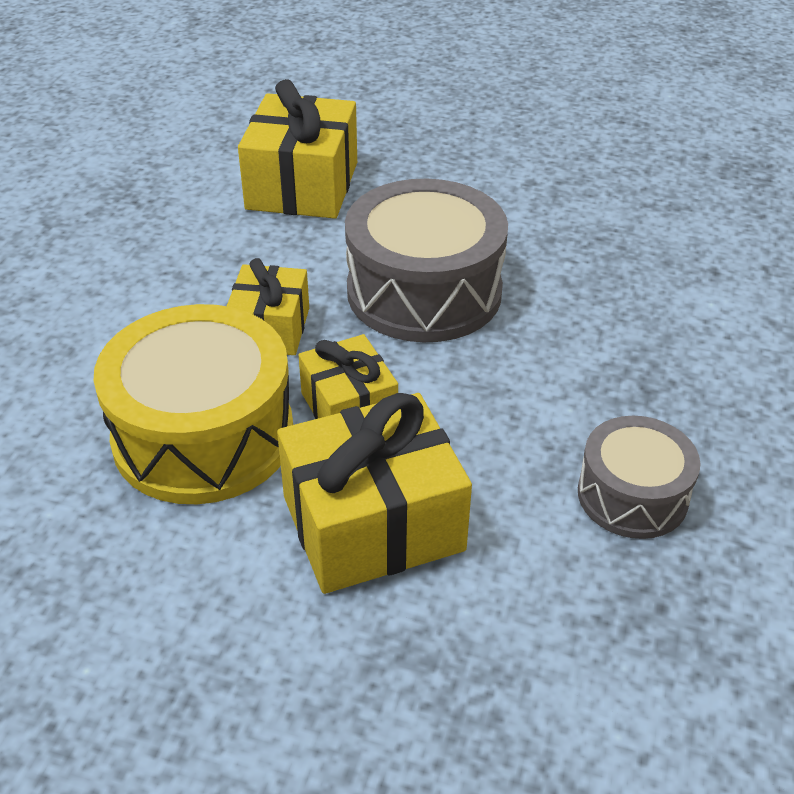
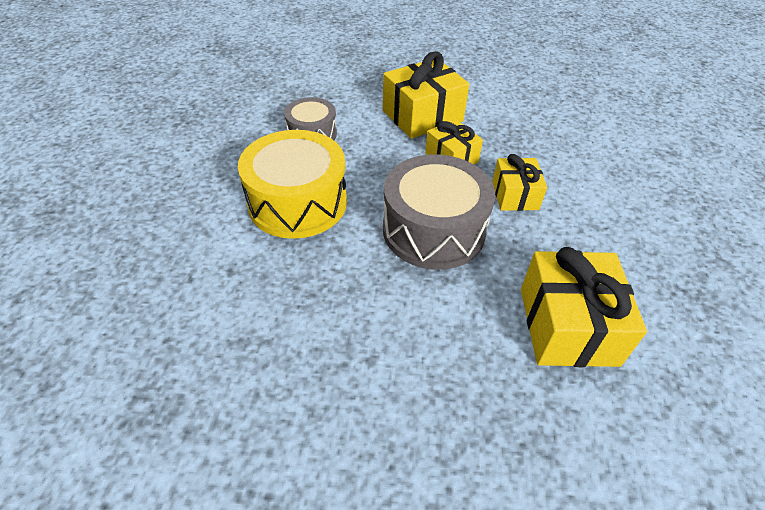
camera: 170 degrees right, 5 degrees up
yellow drum [93,304,293,504] -> yellow drum moved to [238,130,347,239]

